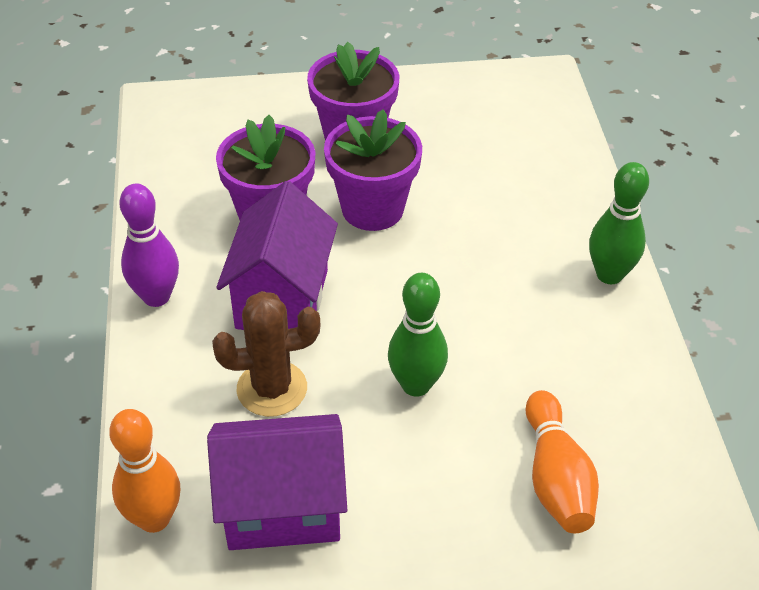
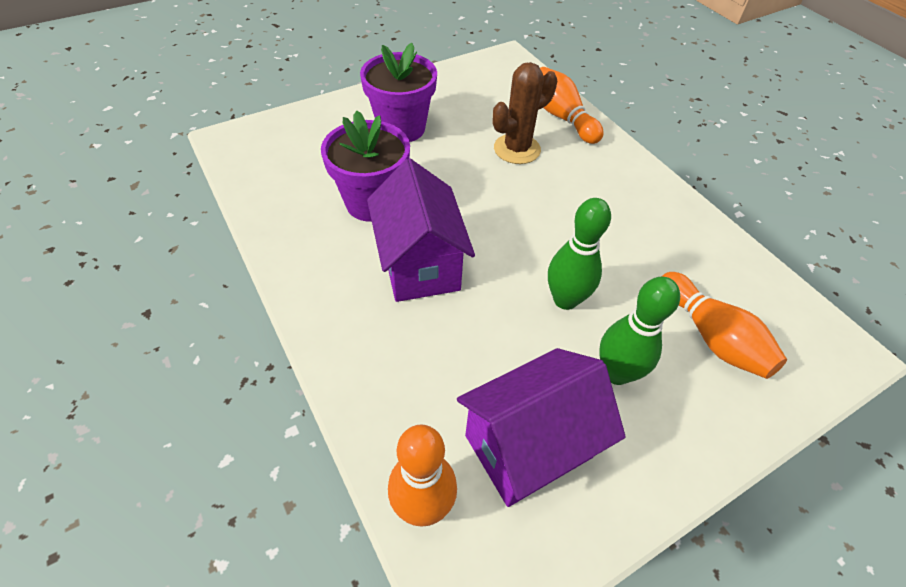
camera: 25 degrees left, 5 degrees up
purple bowling pin [119,184,179,307] -> none
brown cactus [212,291,320,417] -> brown cactus moved to [493,62,557,164]
purple flower pot [324,109,422,231] -> none
green bowling pin [589,162,649,284] -> green bowling pin moved to [599,277,680,385]
none -> orange bowling pin [540,67,603,144]

